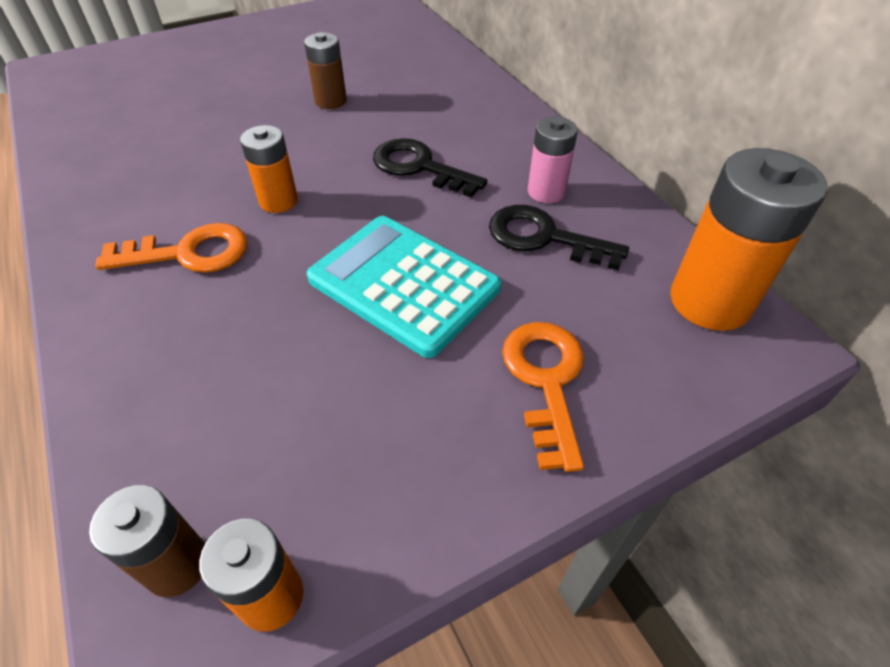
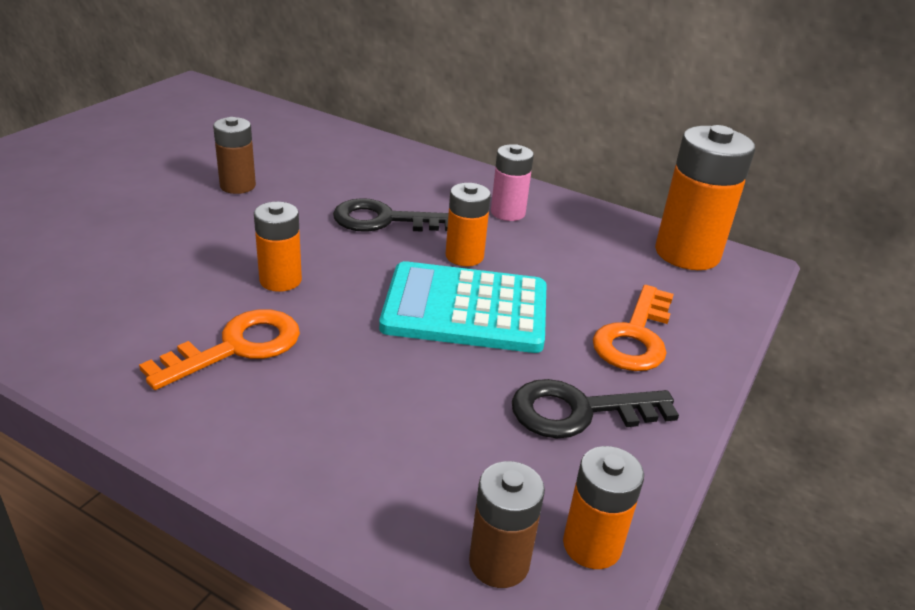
camera: 35 degrees left, 15 degrees down
black key [489,205,629,270] -> black key moved to [512,379,679,438]
orange key [502,322,584,472] -> orange key turned 120 degrees counterclockwise [593,285,674,371]
none -> orange battery [446,183,491,266]

